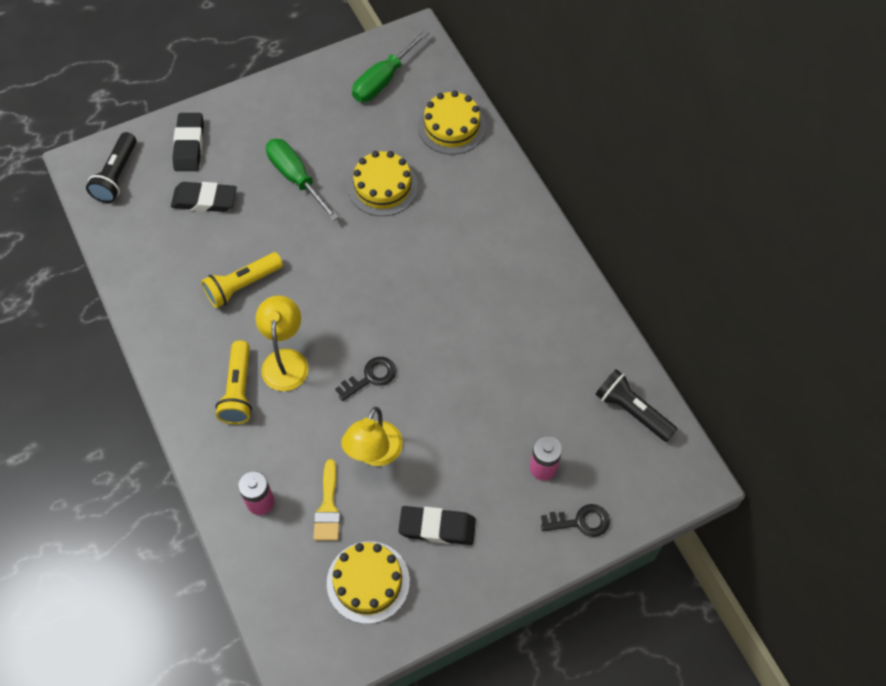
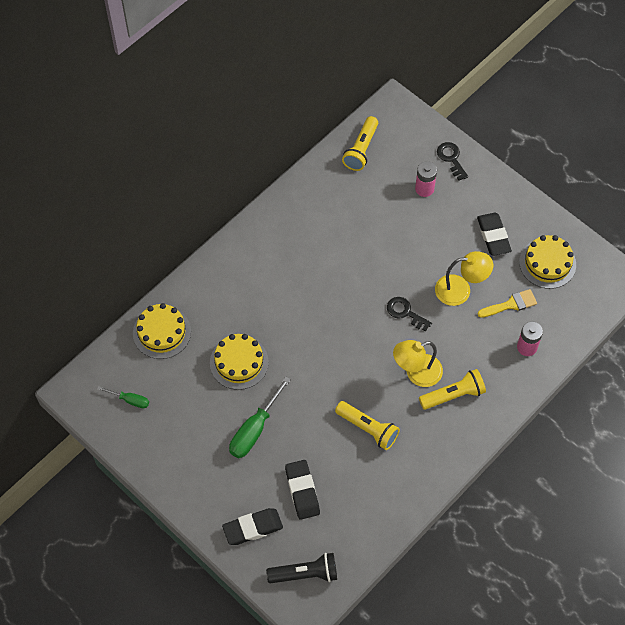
camera: 110 degrees left, 0 degrees up
green screwdriver [352,30,429,102] -> green screwdriver [98,386,149,409], size x0.56
black flashlight [595,369,677,442] -> yellow flashlight [342,116,378,171]

